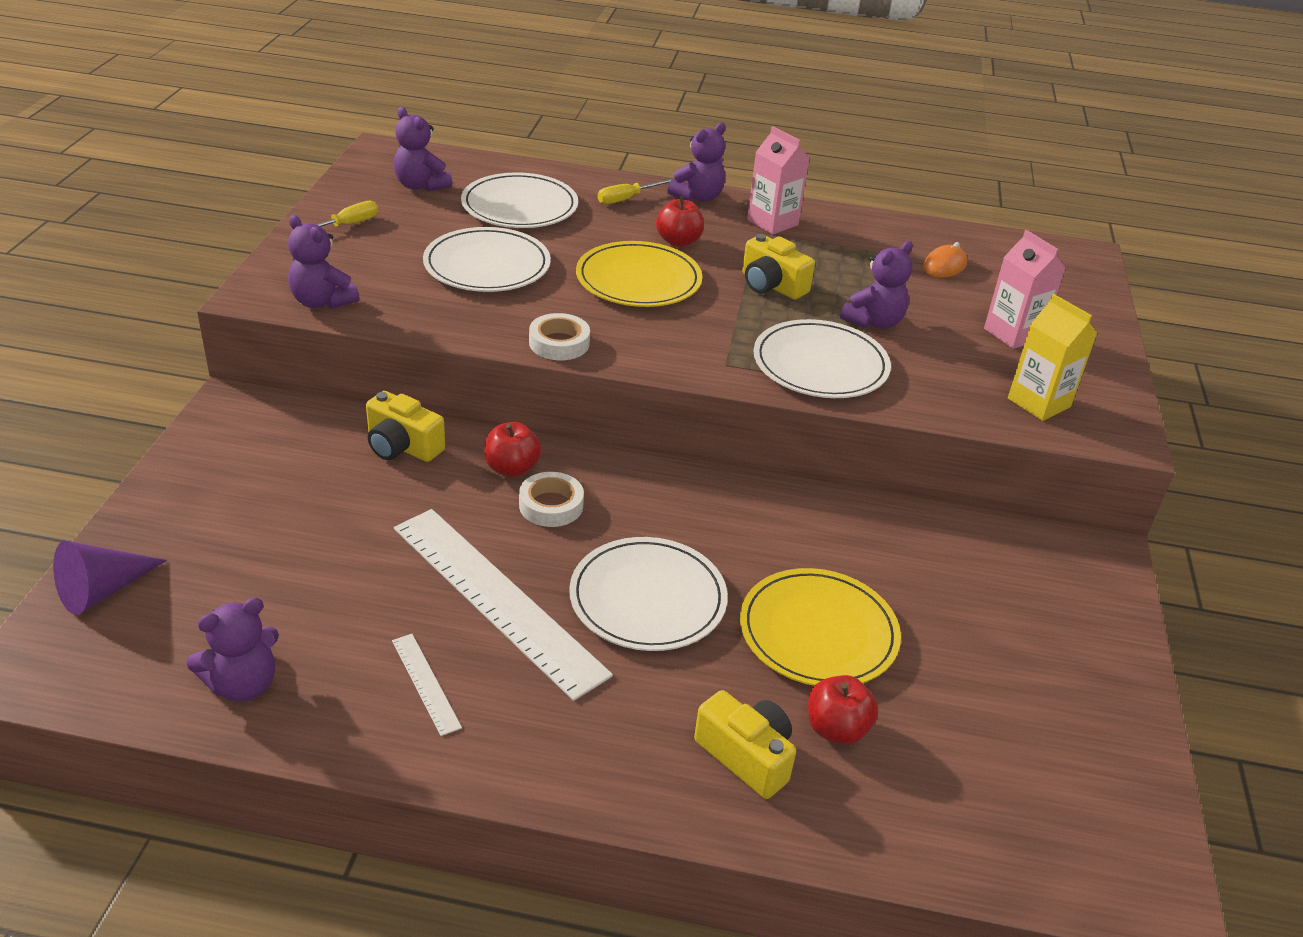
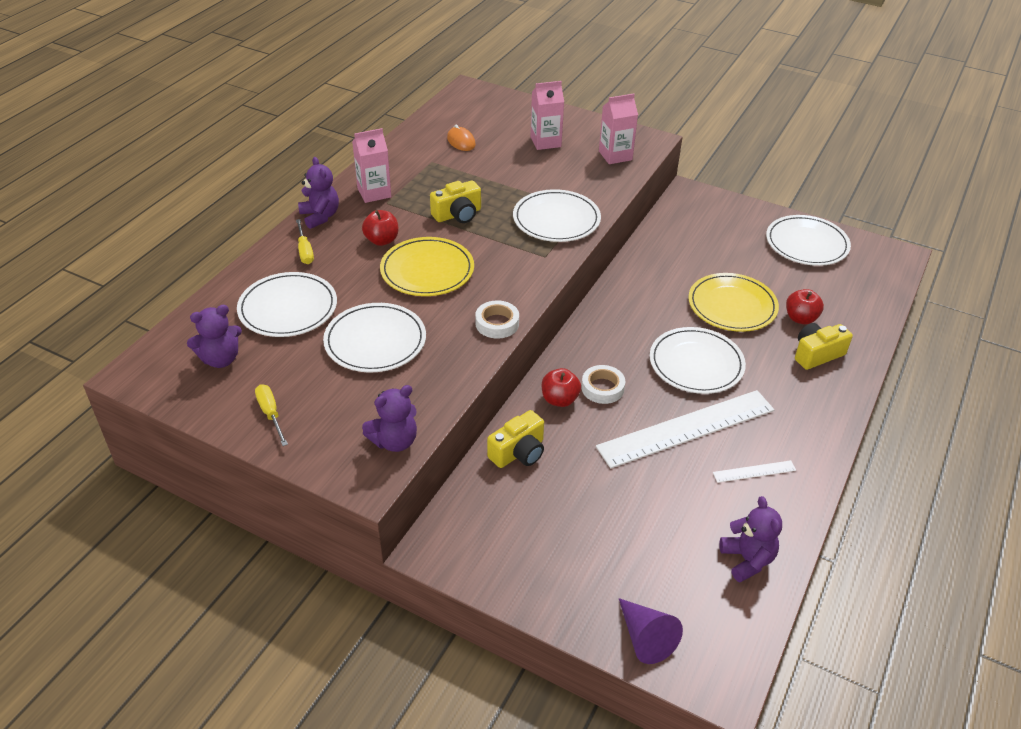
camera: 70 degrees left, 5 degrees up
purple teddy bear [840,241,913,329] -> none
yellow carton [1008,294,1097,421] -> pink carton [599,93,638,164]
none -> white plate [766,215,851,266]

